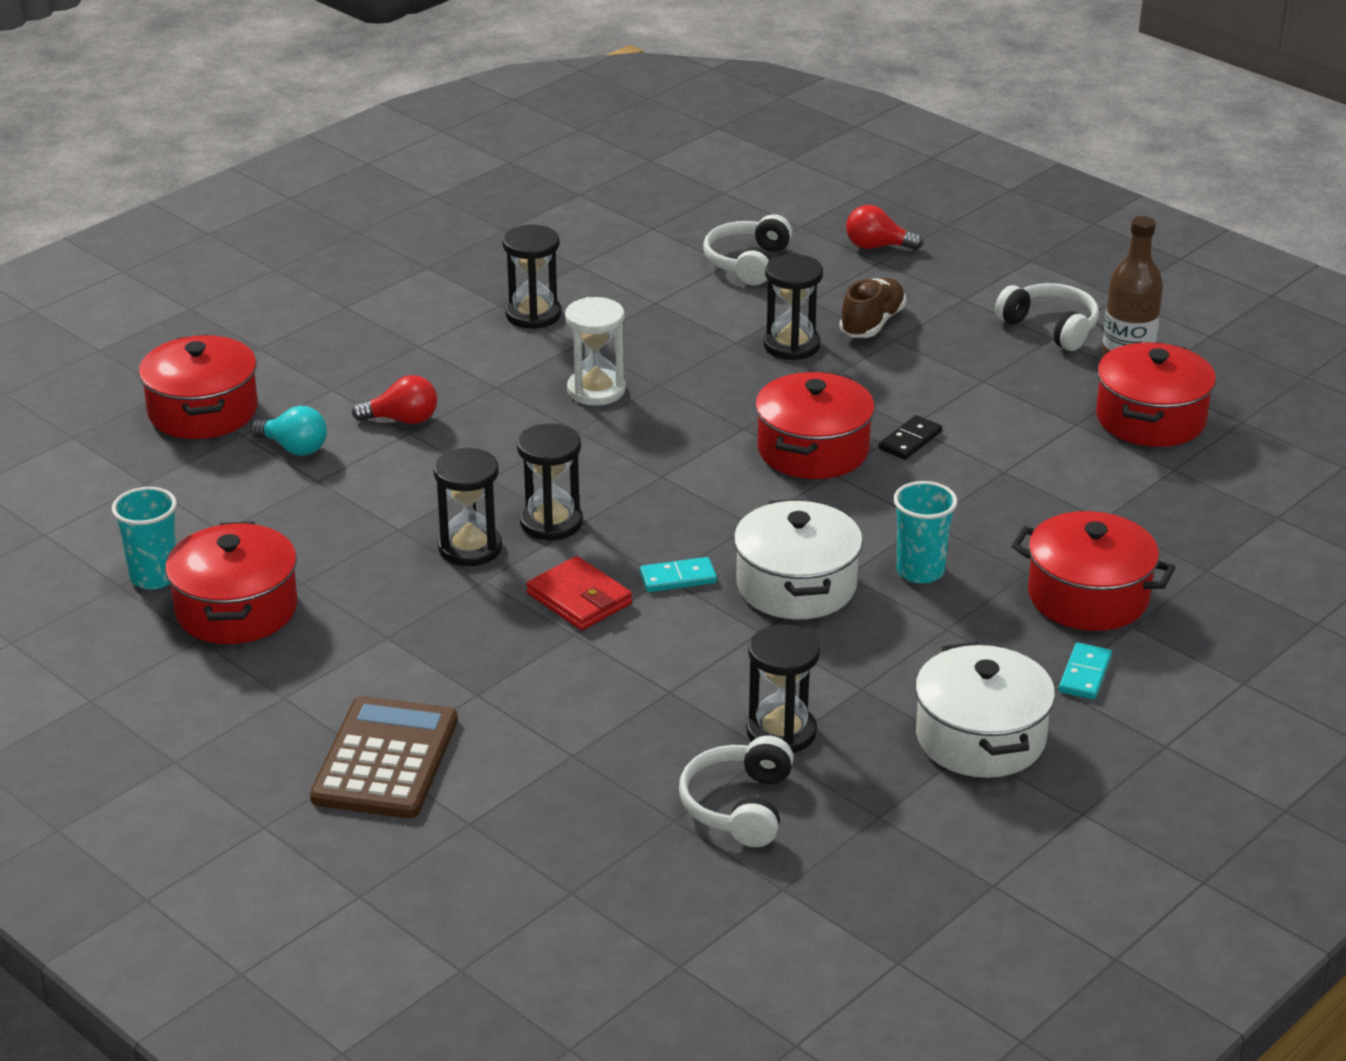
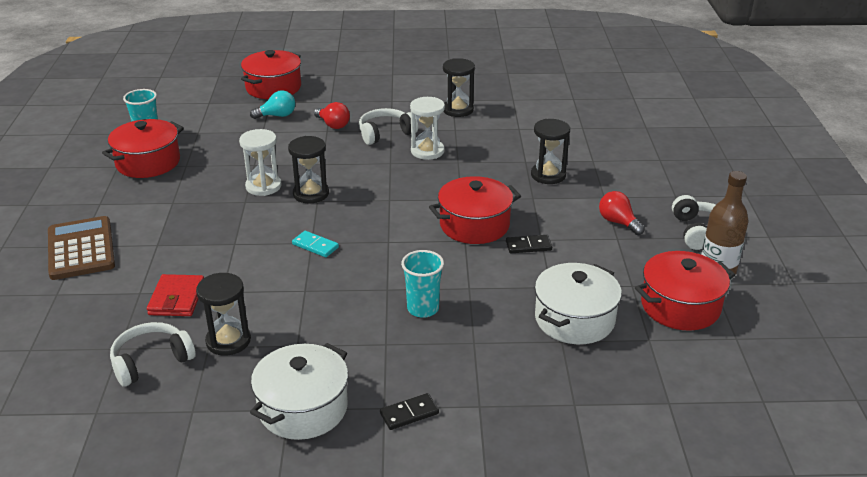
camera: 45 degrees right, 0 degrees up
turquoise light bulb [251,406,327,455] -> turquoise light bulb turned 90 degrees counterclockwise [250,90,295,119]
brown calculator [310,696,458,818] -> brown calculator turned 75 degrees counterclockwise [48,216,115,280]
black hourglass [433,447,502,566] -> white hourglass [239,129,282,196]
red wallet [526,556,632,630] -> red wallet moved to [147,274,204,316]
white headphones [703,214,792,285] -> white headphones moved to [359,108,418,145]
white pot [734,499,863,619] -> white pot moved to [535,263,622,344]
brown shoe [839,278,906,338] -> none
red light bulb [846,205,923,250] -> red light bulb moved to [599,191,645,235]
red pot [1011,511,1175,631] -> none
turquoise domino [1059,643,1112,700] -> black domino [380,393,439,430]

